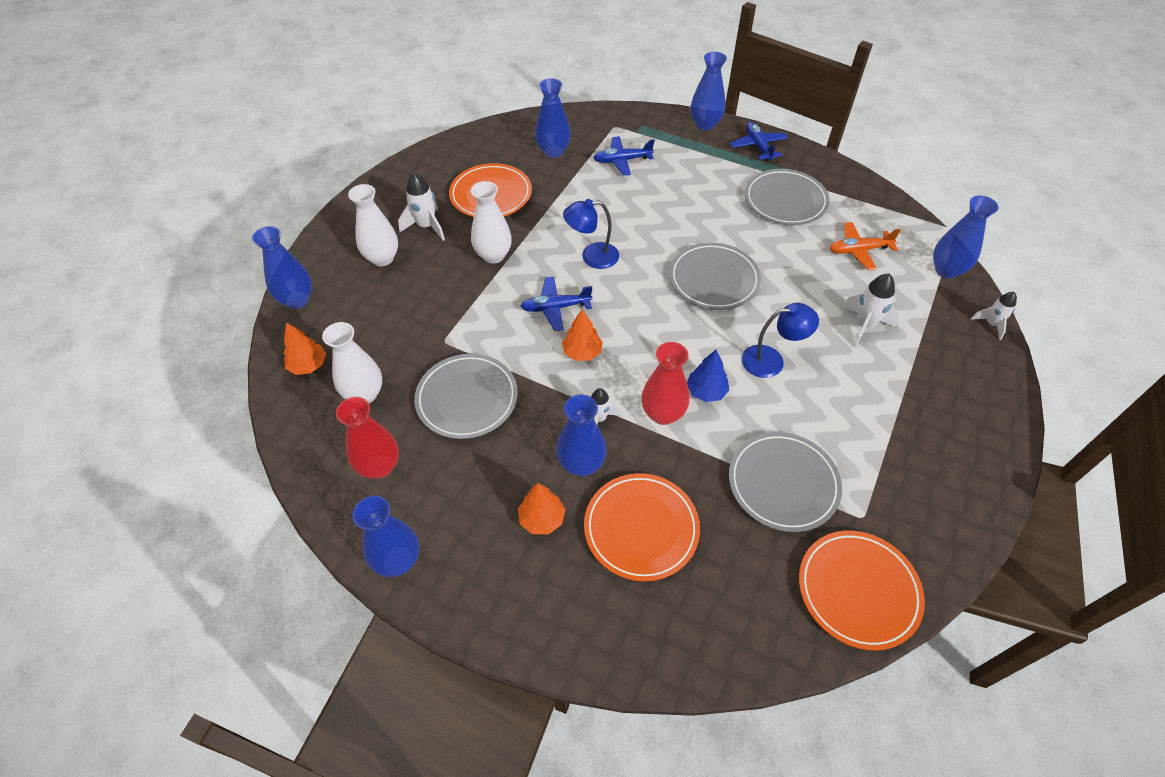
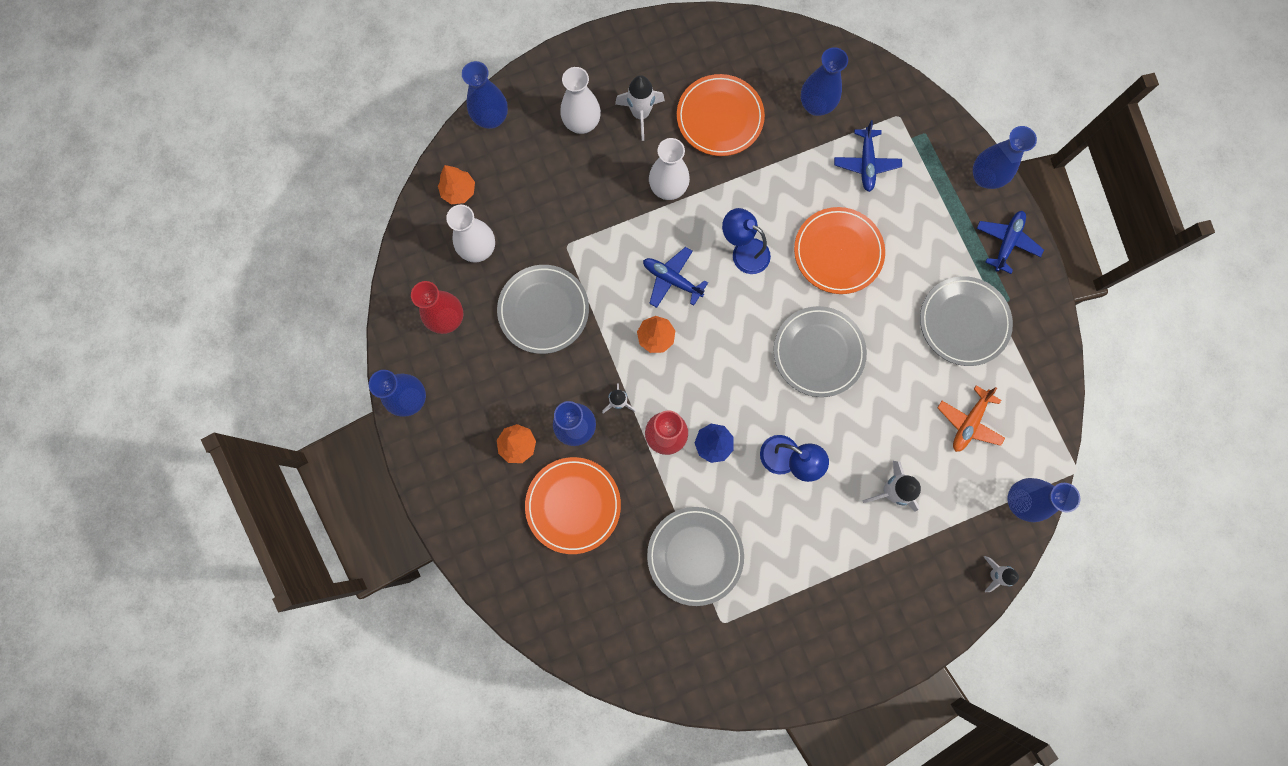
camera: 40 degrees right, 25 degrees up
blue plane [593,136,655,176] -> blue plane turned 120 degrees counterclockwise [834,120,902,192]
orange plate [799,531,925,650] -> orange plate moved to [794,207,885,294]
orange plane [830,222,900,270] -> orange plane turned 90 degrees counterclockwise [938,385,1005,452]

